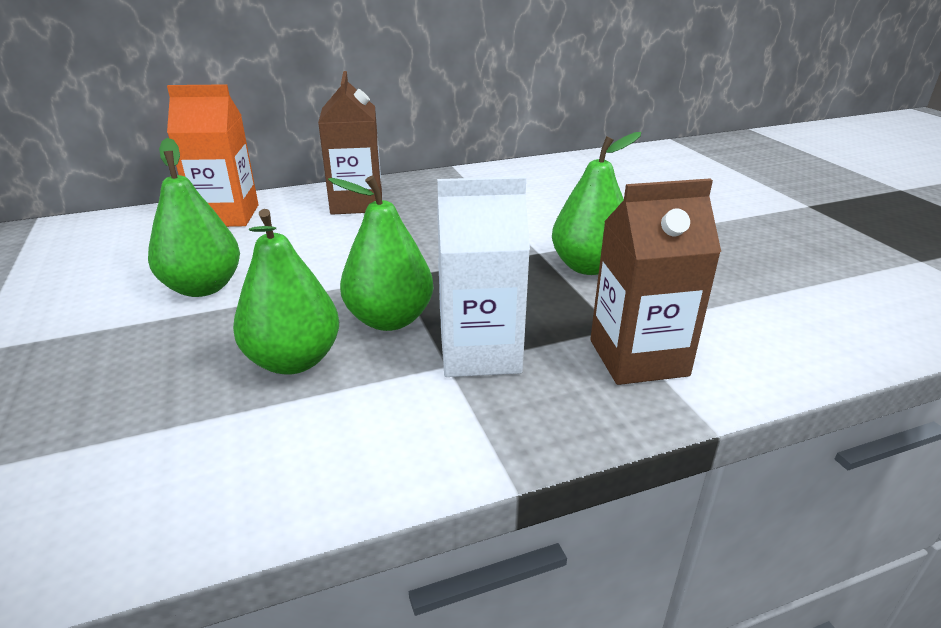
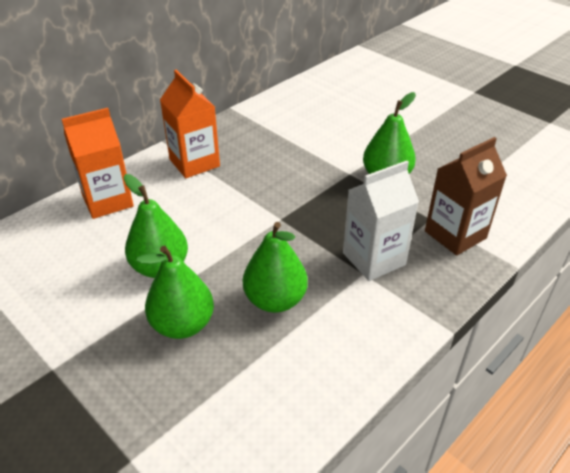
camera: 25 degrees left, 10 degrees up
brown carton [318,71,382,215] -> orange carton [160,70,220,178]
green pear [328,176,433,331] -> green pear moved to [136,246,214,339]

